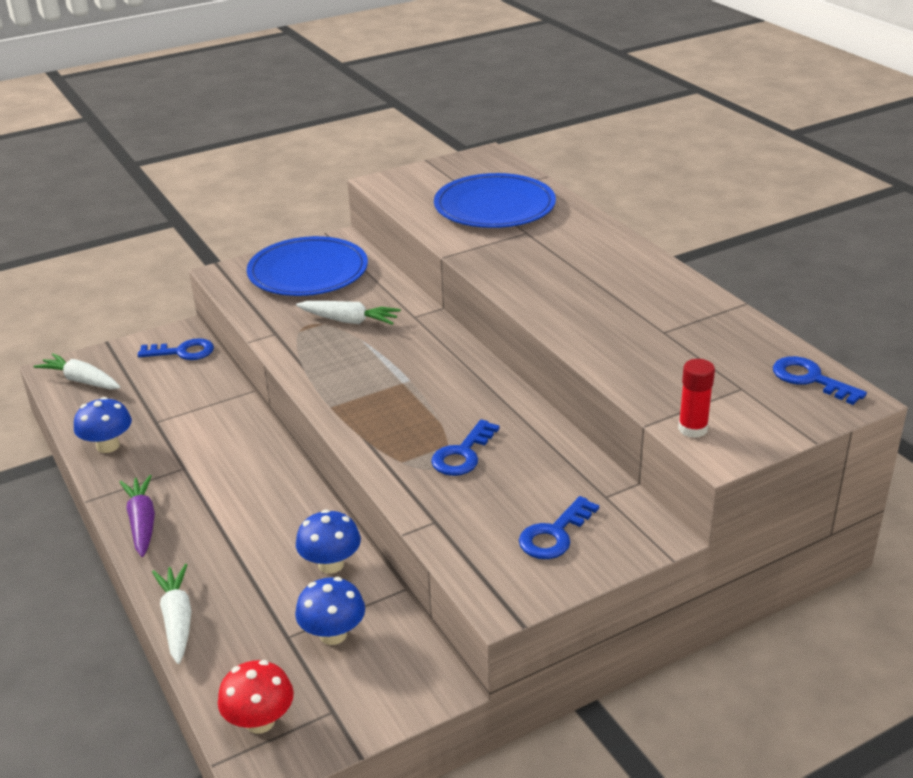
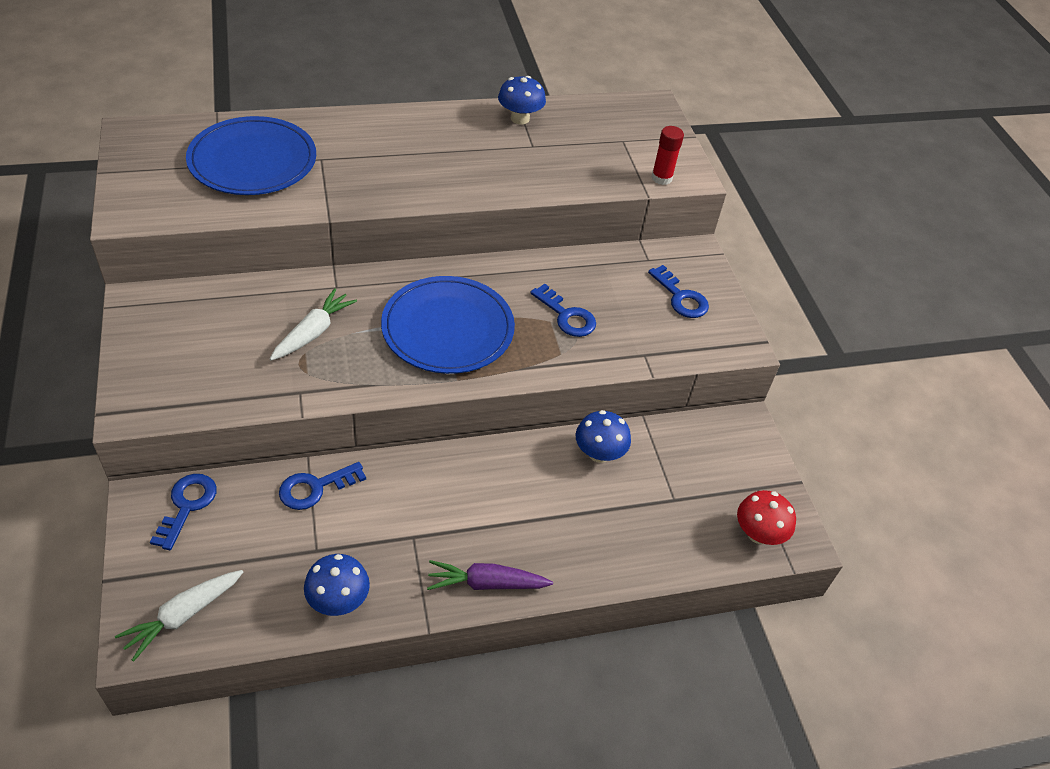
camera: 80 degrees left, 15 degrees up
white carrot [152,564,191,664] -> none
blue plate [247,236,368,296] -> blue plate moved to [381,276,515,374]
blue mushroom [295,577,365,645] -> blue mushroom moved to [498,76,546,124]
blue key [773,356,867,405] -> blue key moved to [279,462,366,510]

